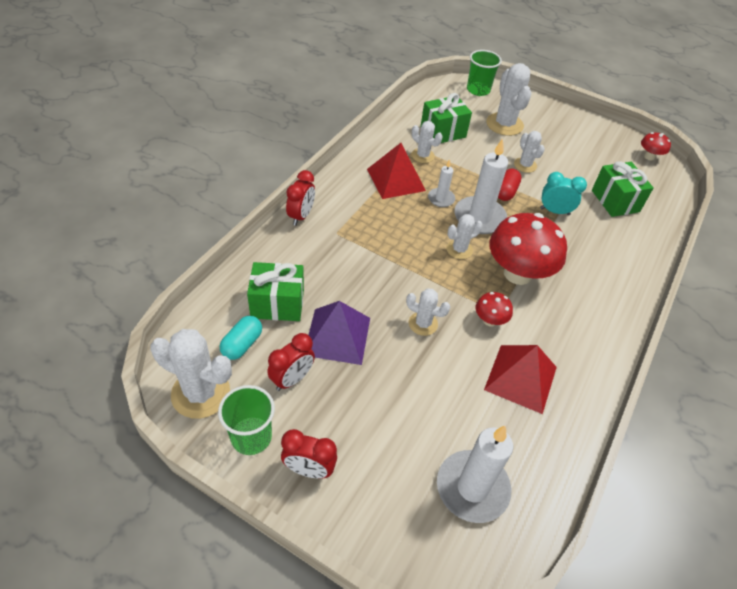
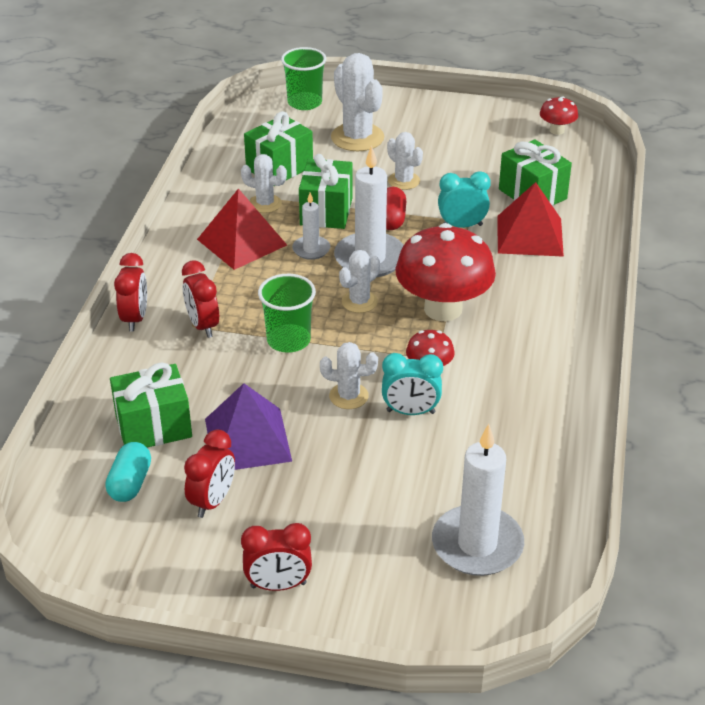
camera: 15 degrees left, 10 degrees down
white cactus [150,329,232,419] -> none
green cup [218,385,275,455] -> green cup moved to [258,274,316,353]
red pyramid [484,345,557,414] -> red pyramid moved to [498,182,564,257]
none -> red clock [182,260,219,338]
none -> green gift [299,154,353,229]
none -> turquoise clock [382,353,443,415]

